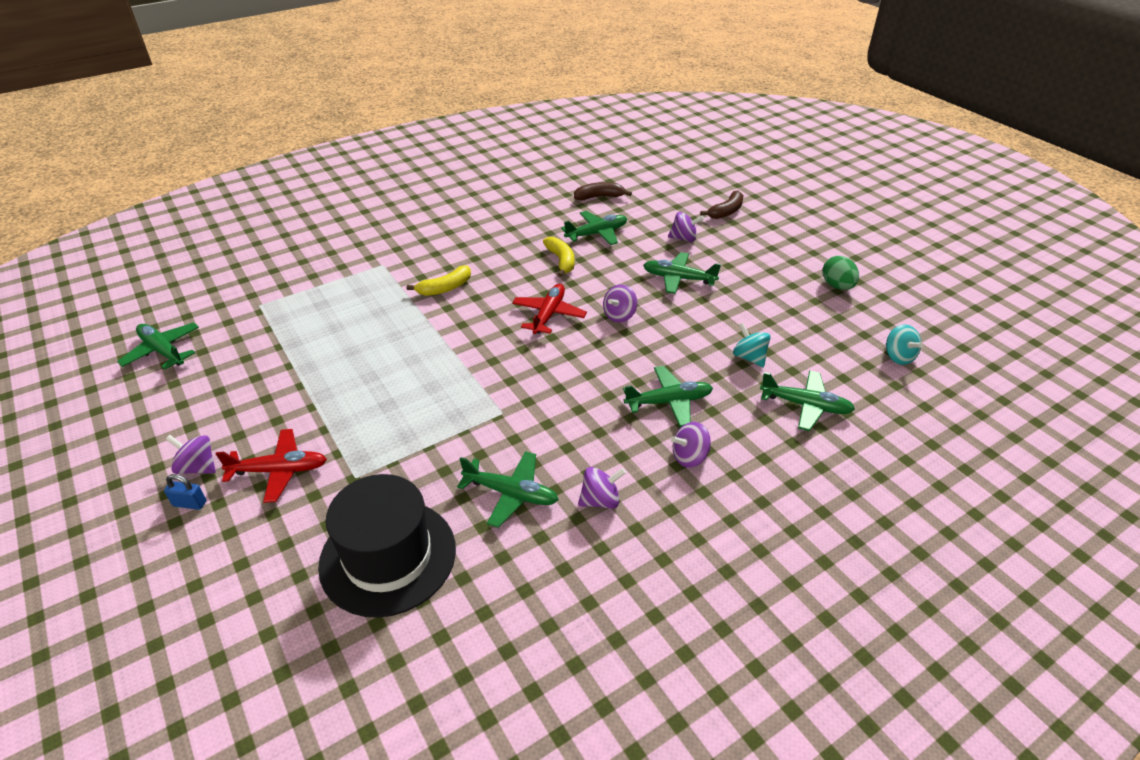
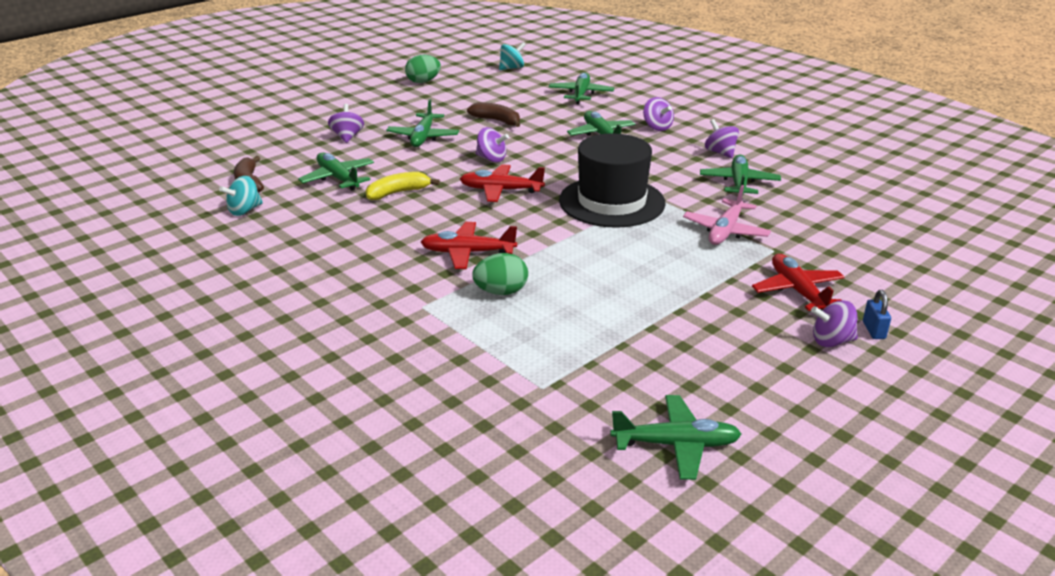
camera: 100 degrees left, 10 degrees down
green plane [117,323,199,370] -> green plane turned 120 degrees counterclockwise [611,395,741,480]
purple spinning top [166,435,216,474] -> purple spinning top turned 75 degrees clockwise [811,300,858,347]
black hat [318,474,456,618] -> black hat moved to [559,133,666,228]
yellow banana [407,265,471,296] -> red plane [421,222,517,269]
brown banana [700,190,743,219] -> brown banana moved to [467,102,520,127]
turquoise spinning top [733,323,771,367] -> turquoise spinning top moved to [219,176,263,216]
none -> green egg [472,253,528,295]
none -> pink plane [683,185,771,245]

